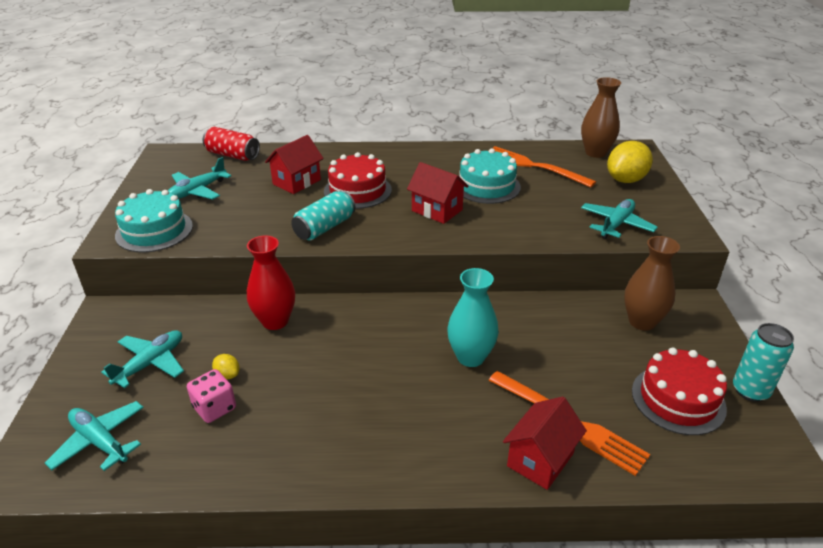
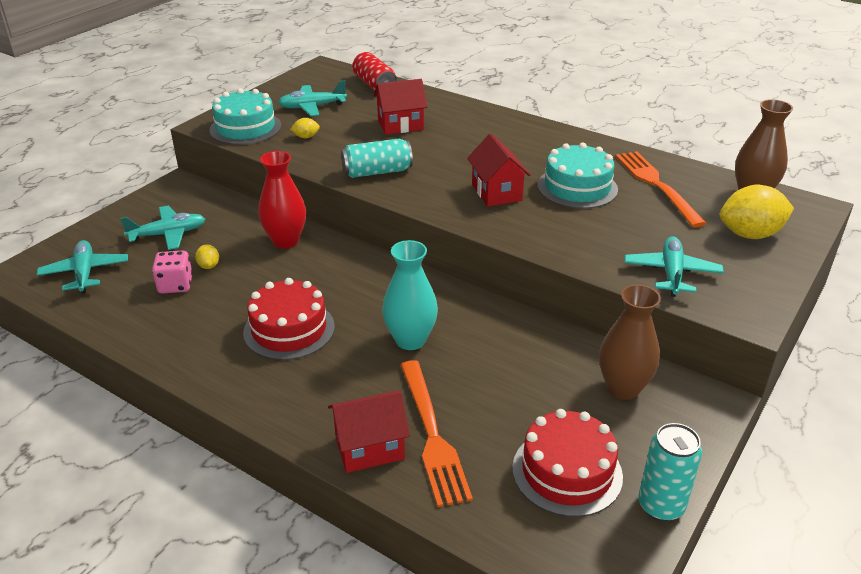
camera: 35 degrees right, 0 degrees up
red cake [324,152,392,209] -> red cake moved to [243,278,335,360]
turquoise plane [581,199,658,239] -> turquoise plane turned 60 degrees counterclockwise [624,236,724,297]
none -> yellow lemon [290,118,320,138]

